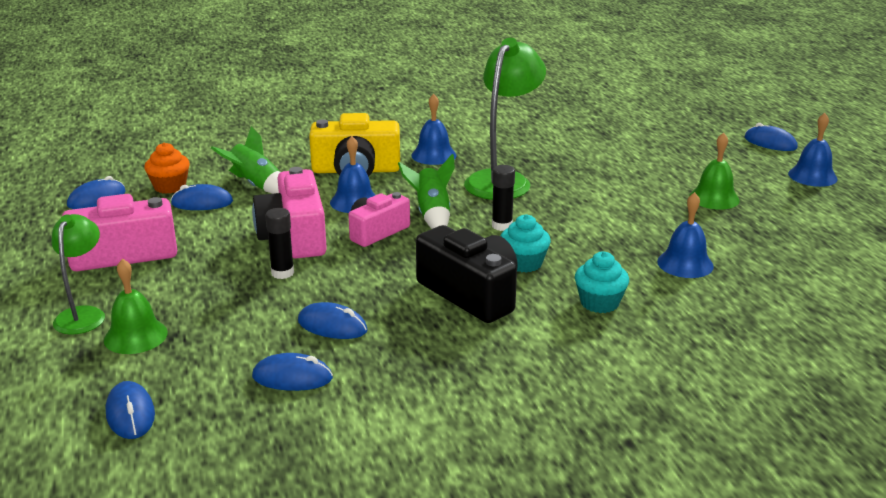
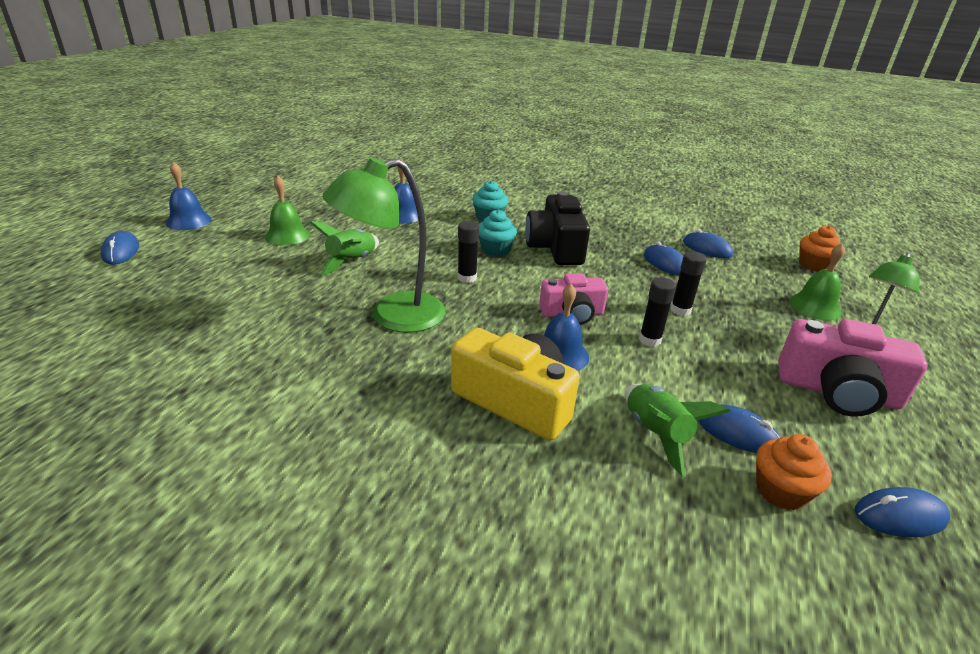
camera: 145 degrees left, 5 degrees up
blue mouse [106,381,155,439] -> orange cupcake [799,226,841,272]
pink camera [252,167,327,259] -> black glue stick [639,277,676,347]
green rocket [398,154,455,229] -> green rocket moved to [310,221,379,275]
blue bell [411,94,457,165] -> none

